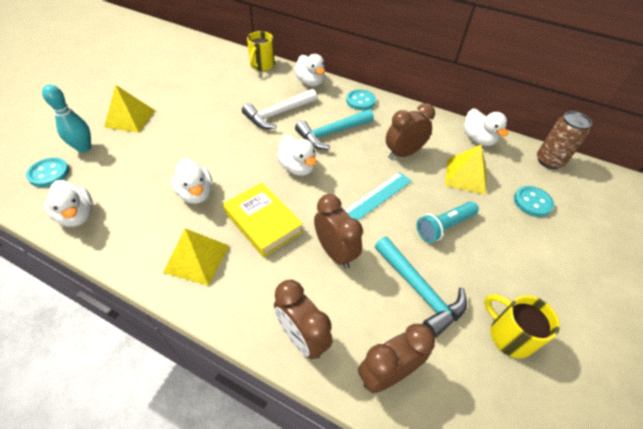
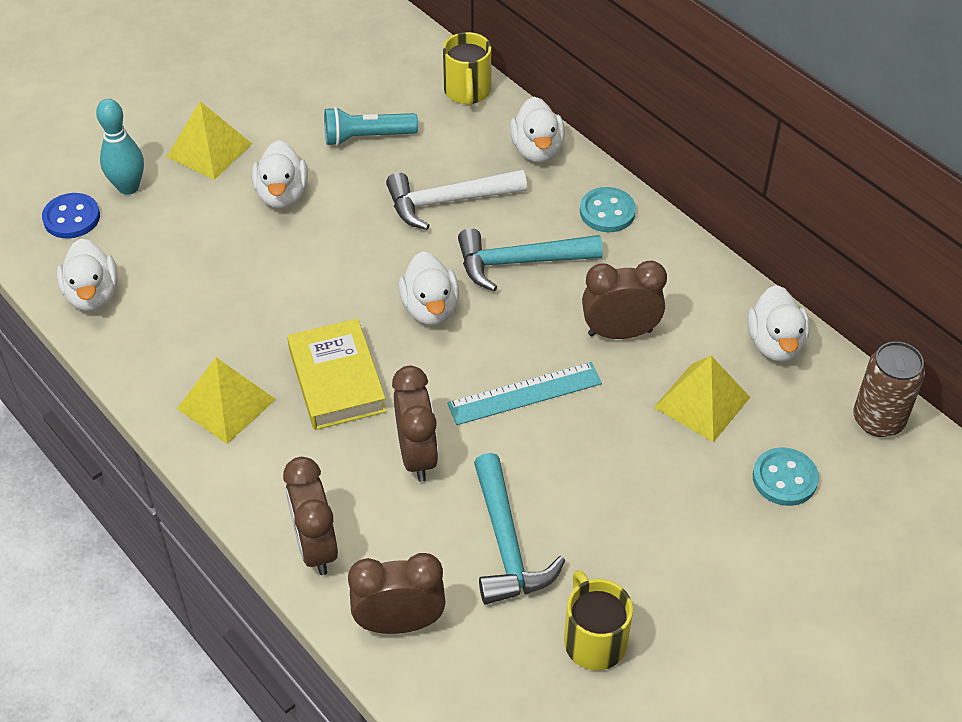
camera: 25 degrees right, 0 degrees up
turquoise button [26,157,69,187] -> blue button [42,193,100,238]
white duck [171,158,212,204] -> white duck moved to [252,140,308,208]
yellow mug [247,31,275,71] -> yellow mug turned 45 degrees counterclockwise [443,32,491,106]
turquoise flashlight [416,201,479,243] -> turquoise flashlight moved to [324,107,418,146]

